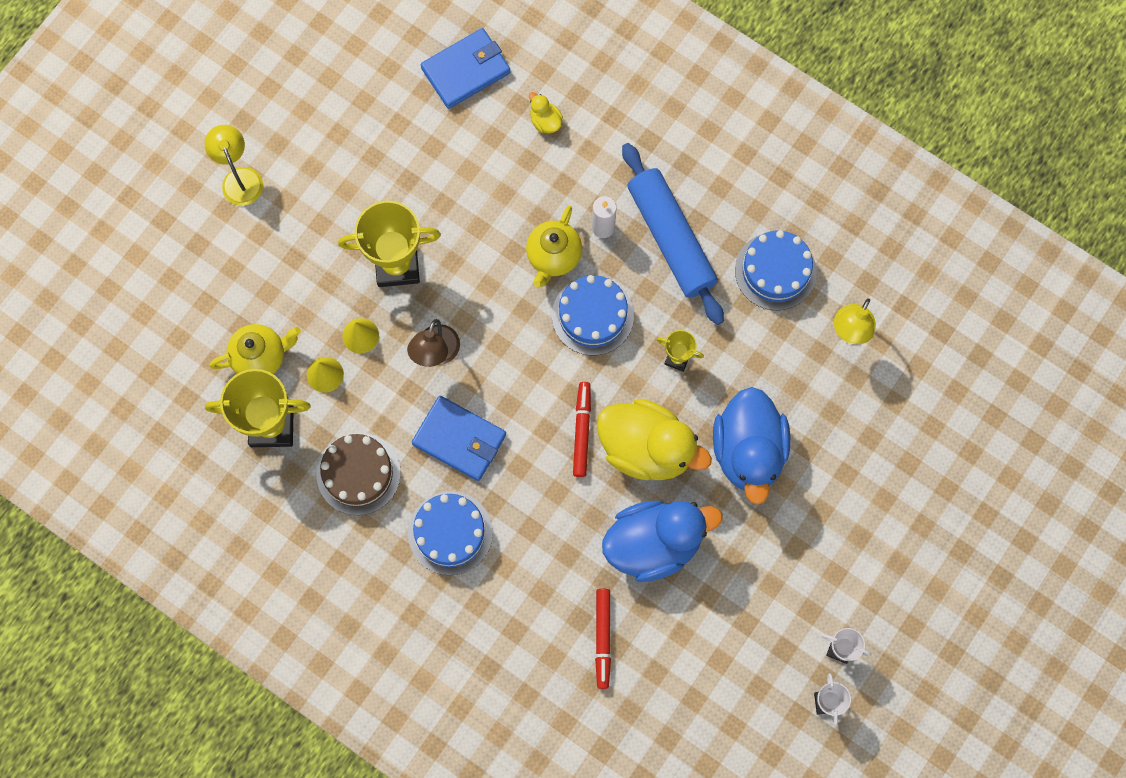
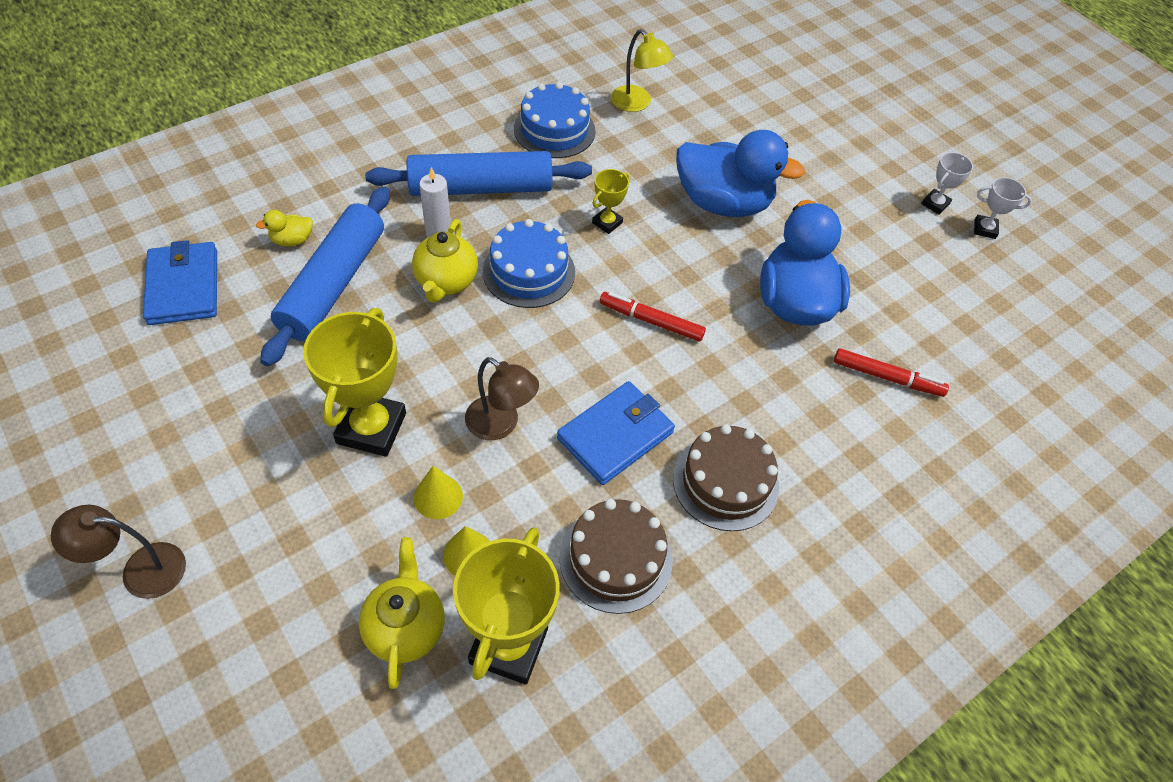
camera: 75 degrees left, 20 degrees down
yellow lamp [205,125,263,206] -> brown lamp [51,505,186,599]
blue cake [408,491,493,575] -> brown cake [673,424,779,531]
yellow teapot [526,206,582,287] -> yellow teapot turned 60 degrees clockwise [412,219,478,303]
yellow duck [597,399,712,480] -> none
none -> blue rolling pin [260,187,390,366]

